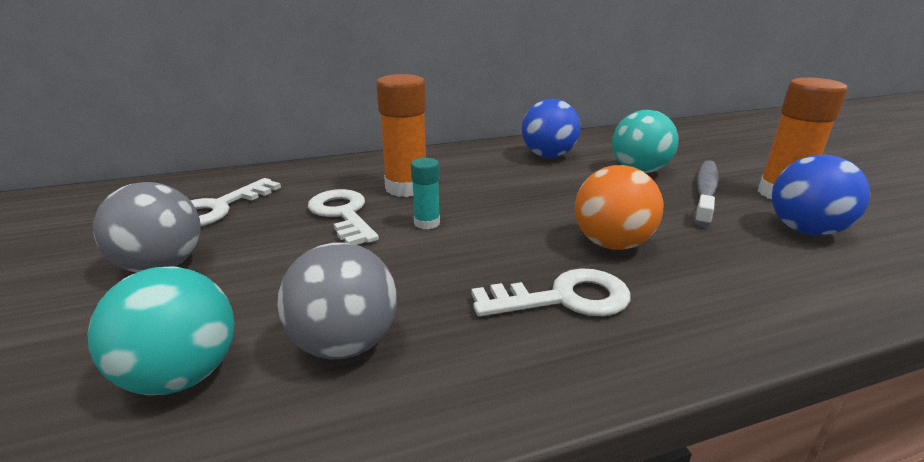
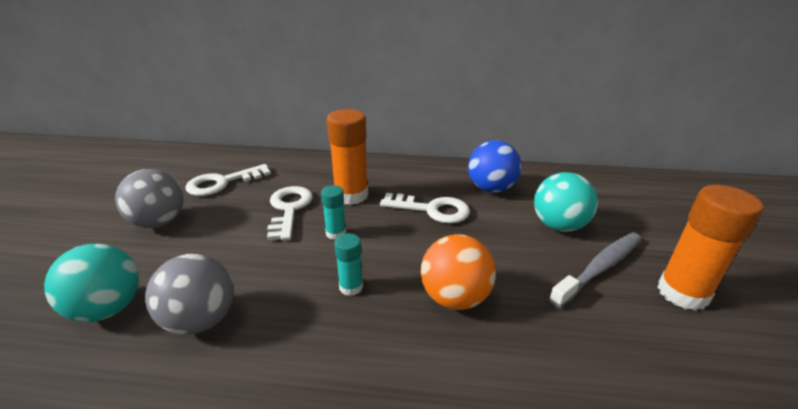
camera: 25 degrees right, 5 degrees up
white key [472,268,631,317] -> white key moved to [380,193,470,224]
blue ball [772,155,870,236] -> none
none -> turquoise glue stick [334,233,363,296]

